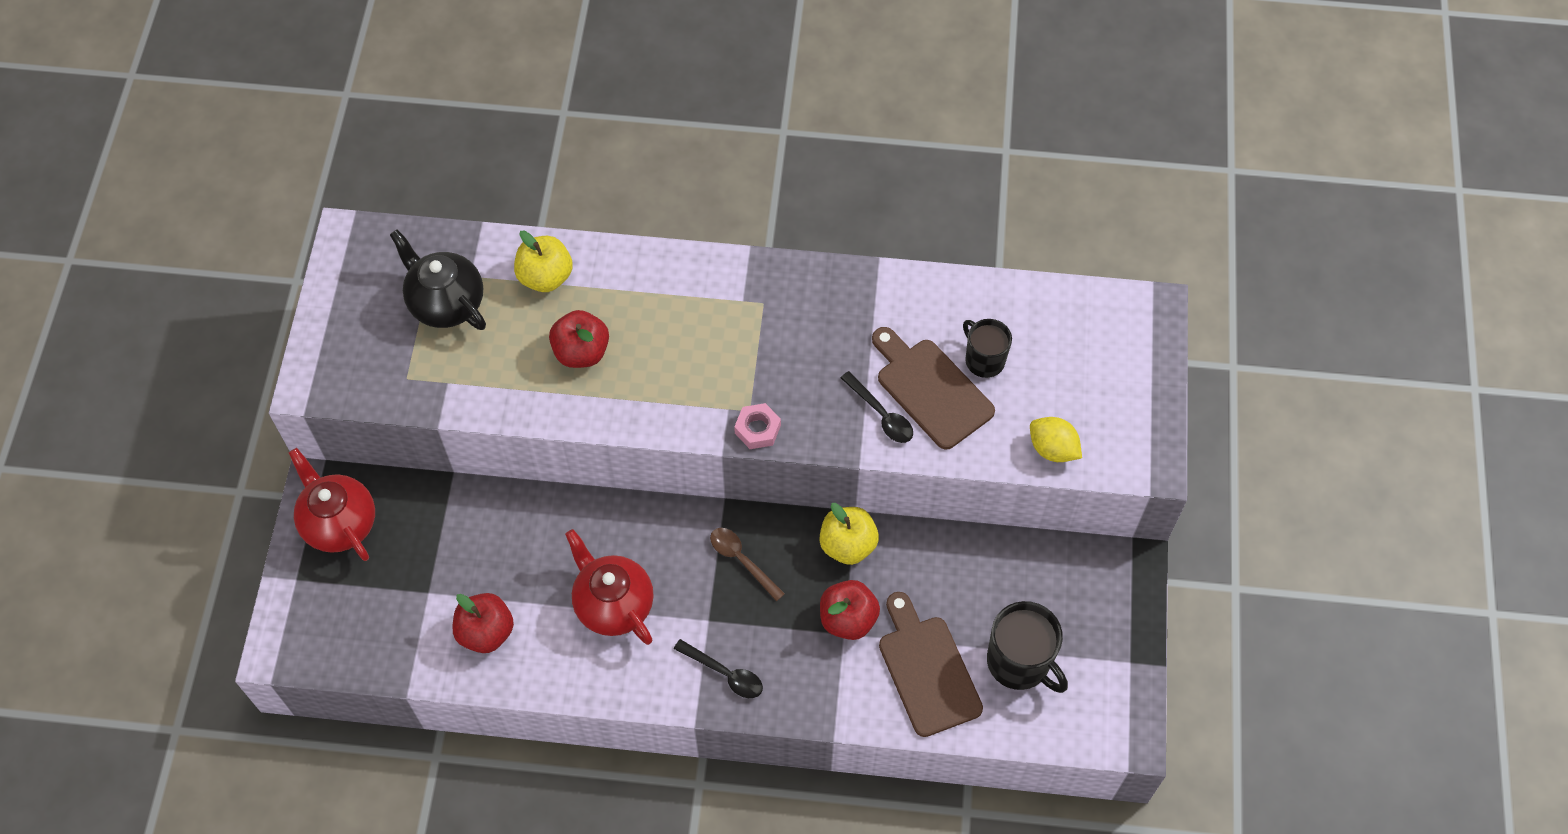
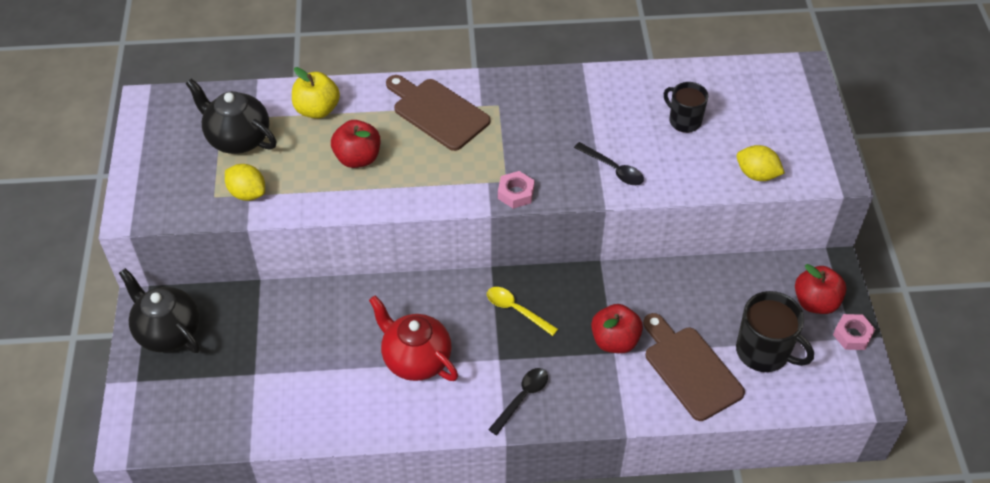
camera: 10 degrees left, 10 degrees down
red teapot [289,448,375,561] -> black teapot [119,268,200,353]
red apple [453,593,514,653] -> red apple moved to [795,264,846,314]
black spoon [674,639,763,698] -> black spoon turned 75 degrees counterclockwise [488,368,548,435]
brown spoon [710,528,785,601] -> yellow spoon [487,287,558,336]
yellow apple [820,503,879,565] -> none
brown cutting board [872,327,995,450] -> brown cutting board moved to [386,75,490,151]
none -> yellow lemon [225,164,265,201]
none -> pink nut [833,314,875,350]

